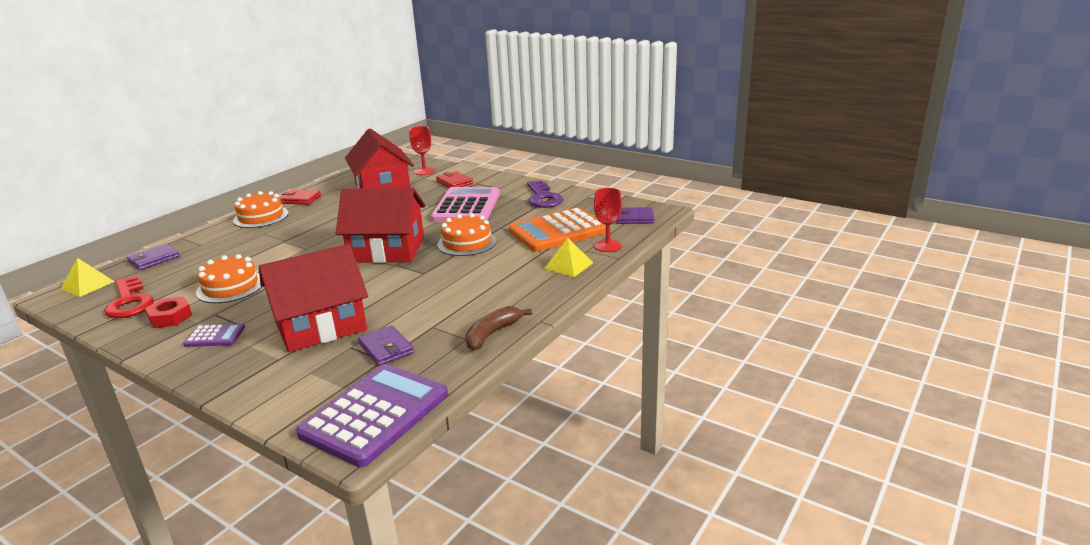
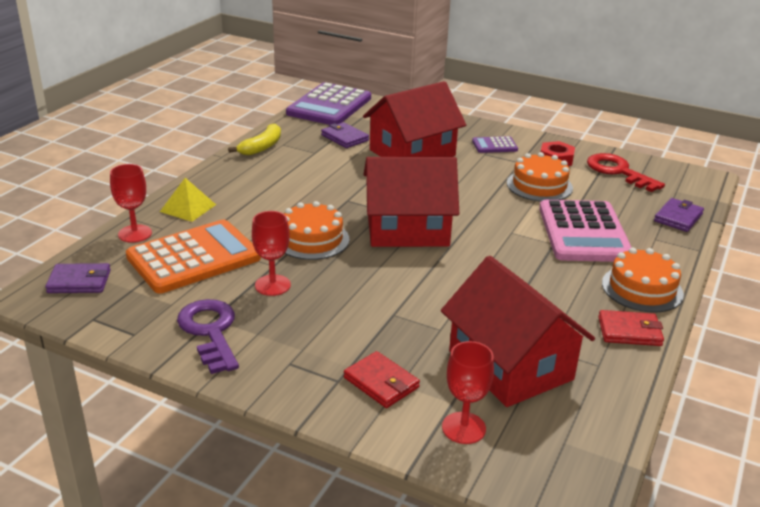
camera: 170 degrees right, 5 degrees up
yellow pyramid [61,258,115,297] -> none
pink calculator [431,187,500,222] -> pink calculator moved to [539,200,632,262]
brown banana [465,306,532,350] -> yellow banana [228,123,281,155]
none -> red goblet [252,211,291,296]

